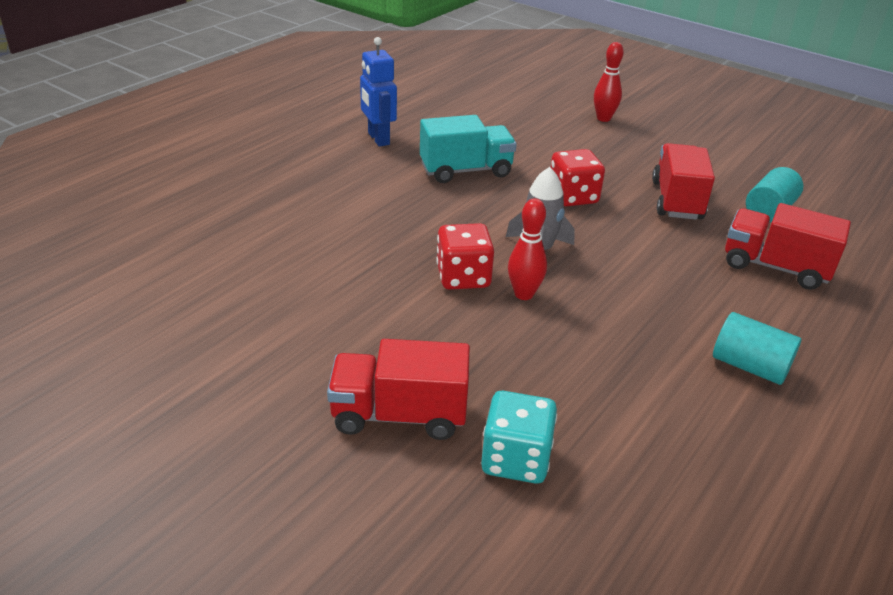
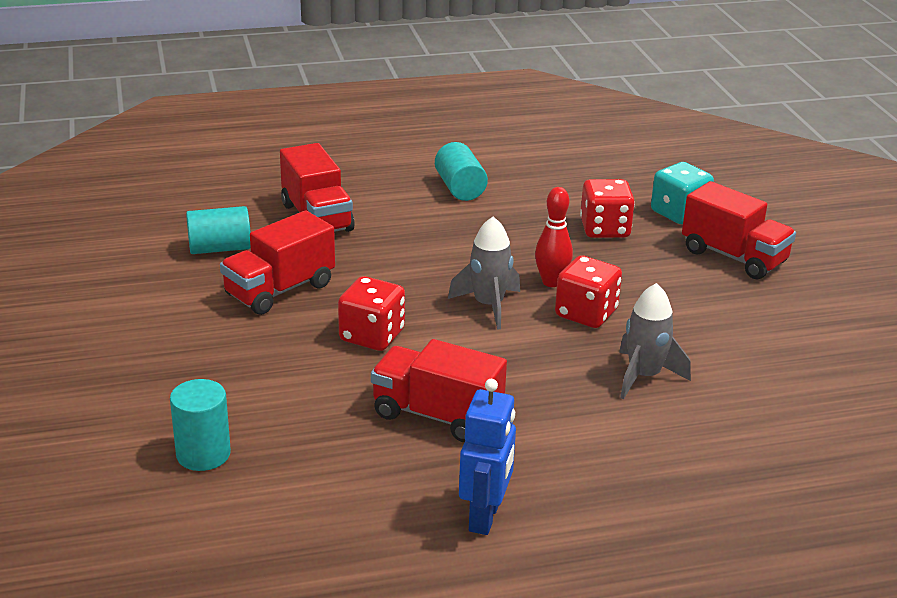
camera: 140 degrees left, 5 degrees down
turquoise truck [420,115,517,183] -> red truck [371,339,507,442]
red bowling pin [594,42,624,122] -> none
none -> turquoise cylinder [170,379,231,471]
none -> red dice [580,179,635,238]
none -> grey rocket [619,283,691,399]

